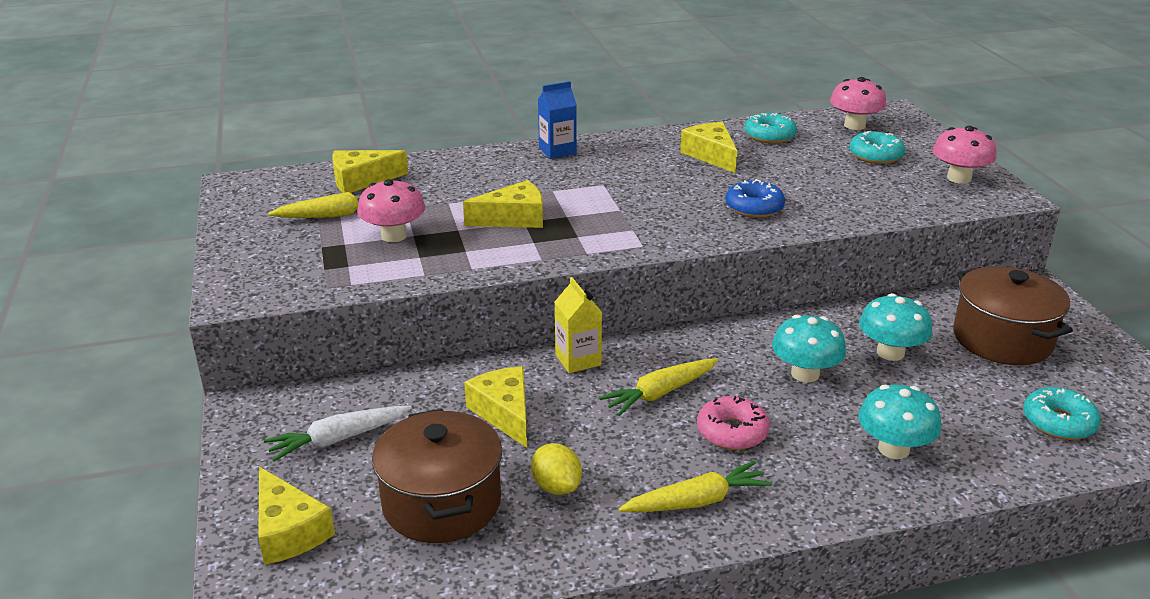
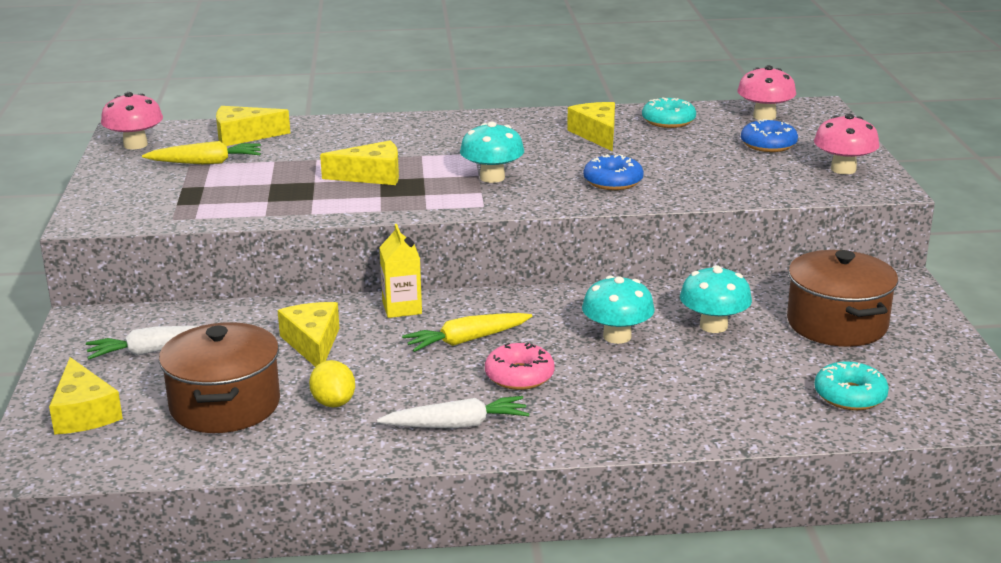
camera: 10 degrees right, 5 degrees down
pink mushroom [357,178,425,242] -> pink mushroom moved to [101,92,163,149]
blue carton [538,81,577,159] -> none
yellow carrot [619,461,772,512] -> white carrot [377,396,530,428]
turquoise donut [849,131,905,164] -> blue donut [741,119,798,152]
turquoise mushroom [858,385,941,459] -> turquoise mushroom moved to [460,122,524,183]

